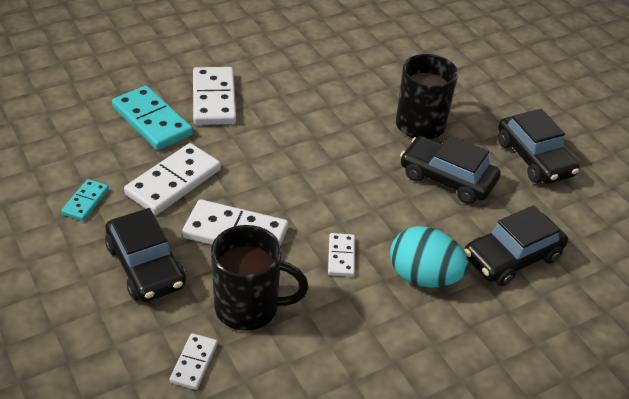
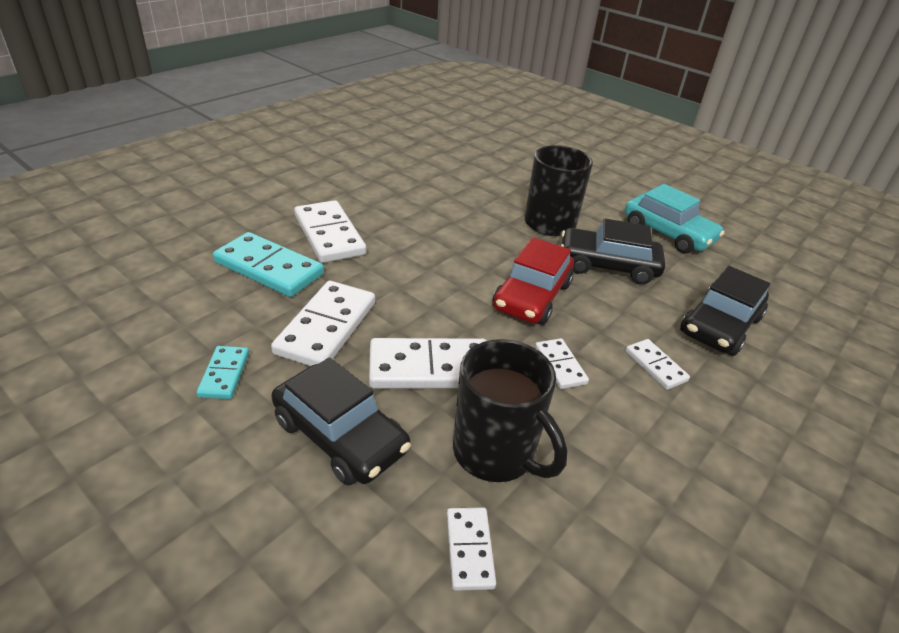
camera: 20 degrees left, 5 degrees down
black mug [211,225,309,331] -> black mug turned 60 degrees clockwise [453,339,568,482]
turquoise egg [390,226,468,288] -> white domino [625,339,690,390]
black car [498,109,579,184] -> turquoise car [625,184,725,254]
none -> red car [492,237,574,325]

